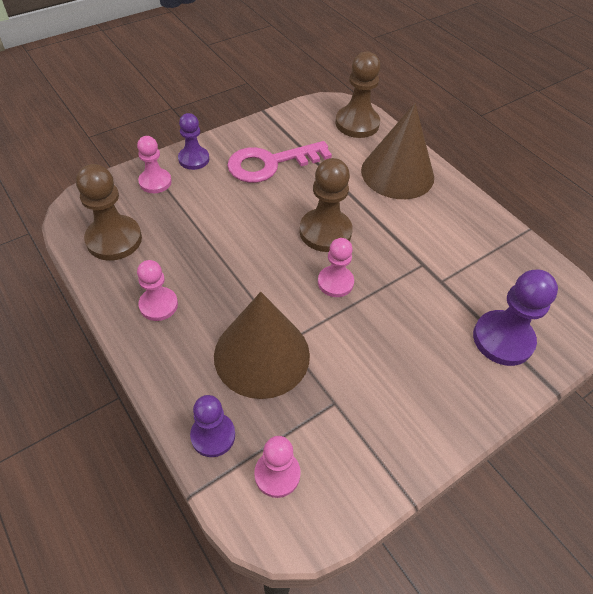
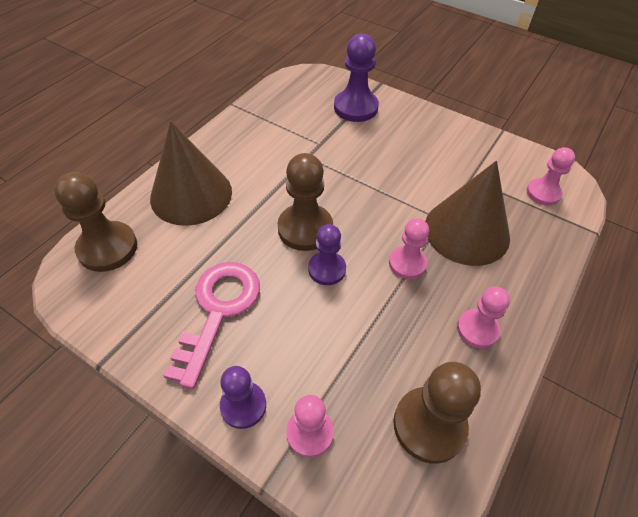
camera: 110 degrees left, 0 degrees up
purple pawn [190,395,235,457] -> purple pawn moved to [308,224,346,285]
pink key [227,141,332,183] -> pink key turned 120 degrees counterclockwise [163,262,260,389]
pink pawn [318,238,354,297] -> pink pawn moved to [389,218,429,279]

